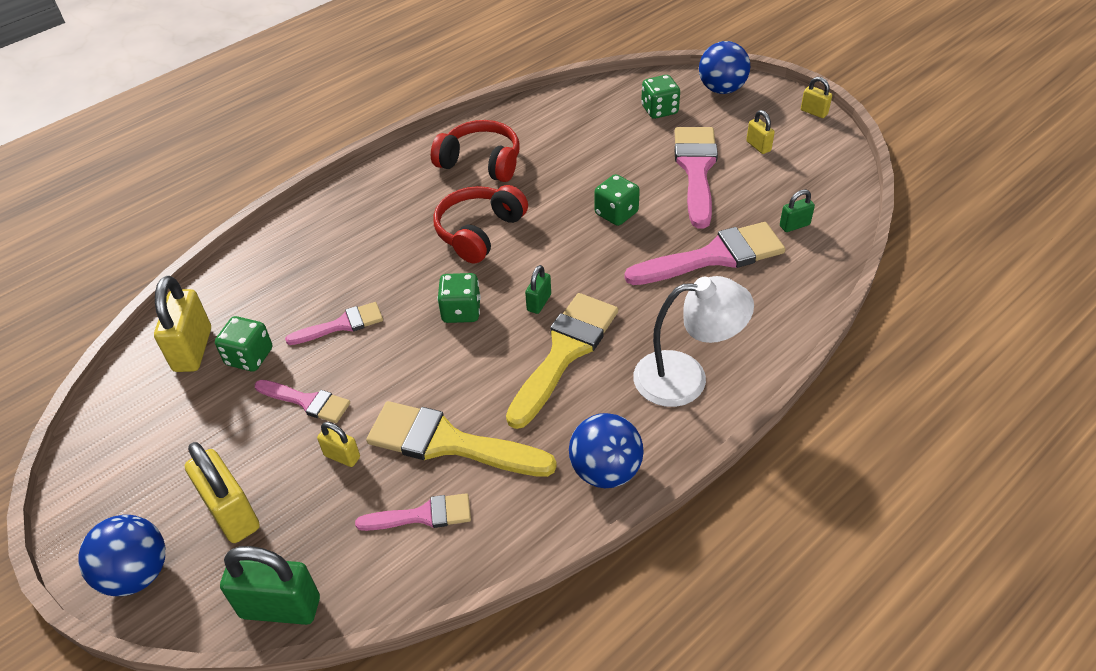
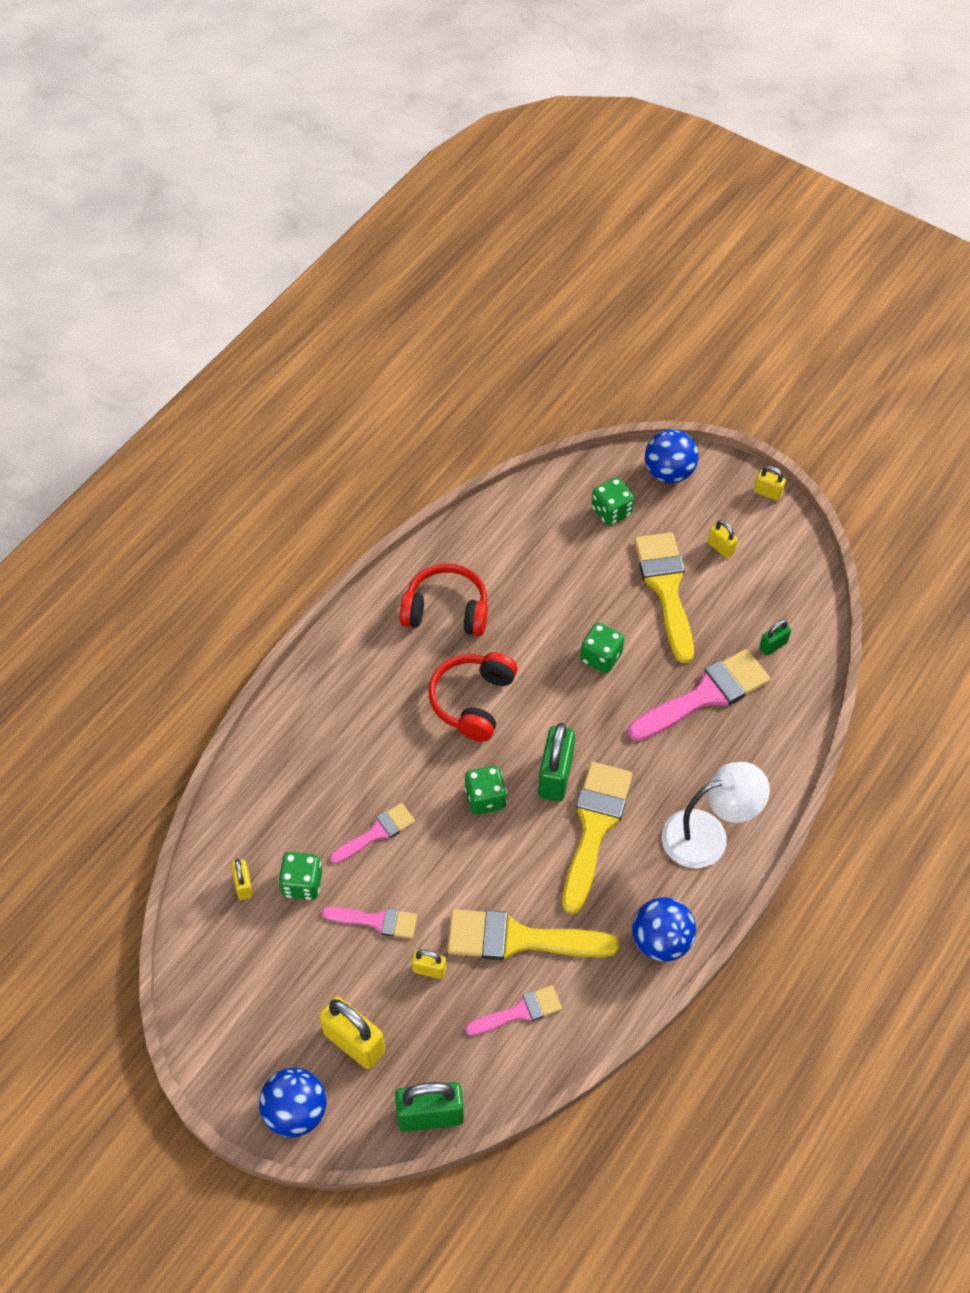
camera: 15 degrees left, 10 degrees up
yellow padlock [154,276,211,372] -> yellow padlock [232,859,253,900], size x0.52
green padlock [525,265,551,314] -> green padlock [538,723,575,801], size x1.91
pink brush [675,127,718,229] -> yellow brush [634,532,694,663]

